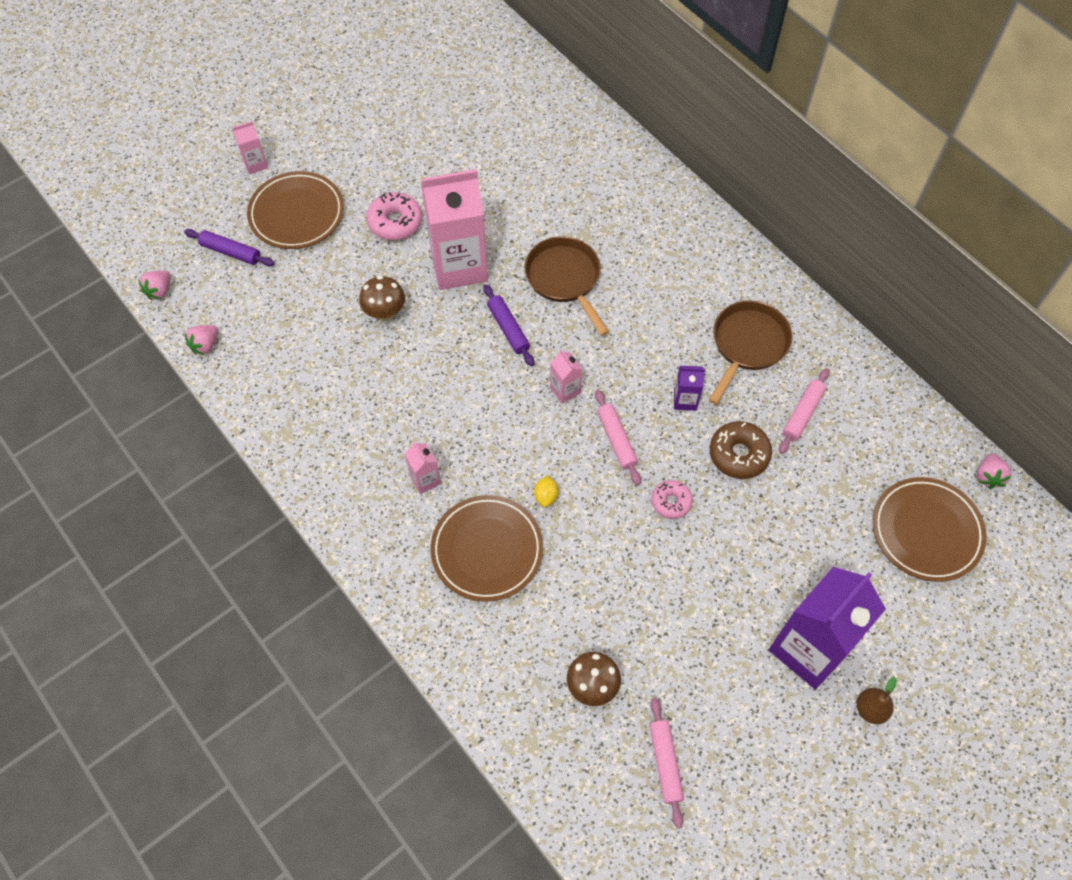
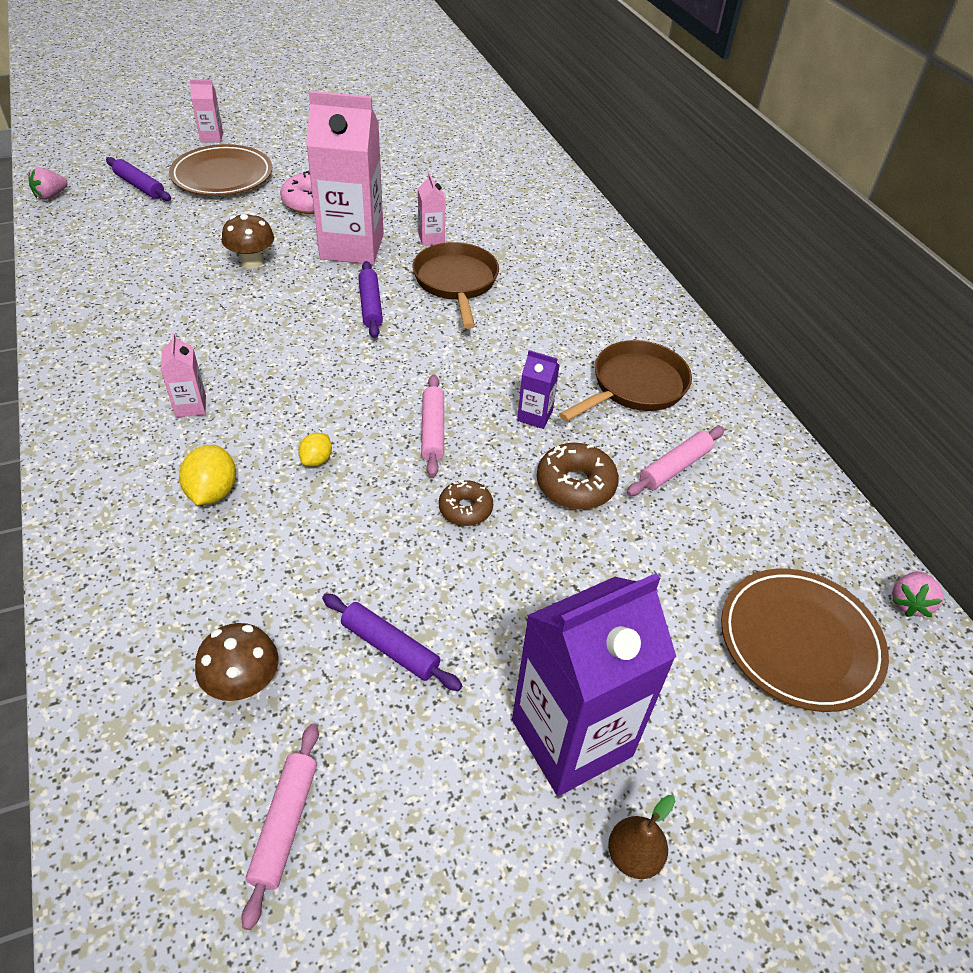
camera: 15 degrees right, 15 degrees down
pink strawberry [184,325,218,355] -> none
brown plate [431,495,543,602] -> yellow lemon [179,445,236,505]
pink carton [550,350,583,404] -> pink carton moved to [418,173,446,246]
pink donut [652,480,693,519] -> brown donut [439,480,493,526]
none -> purple rolling pin [322,593,462,691]

